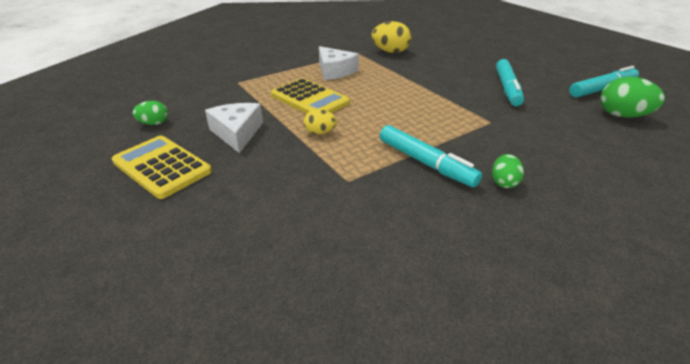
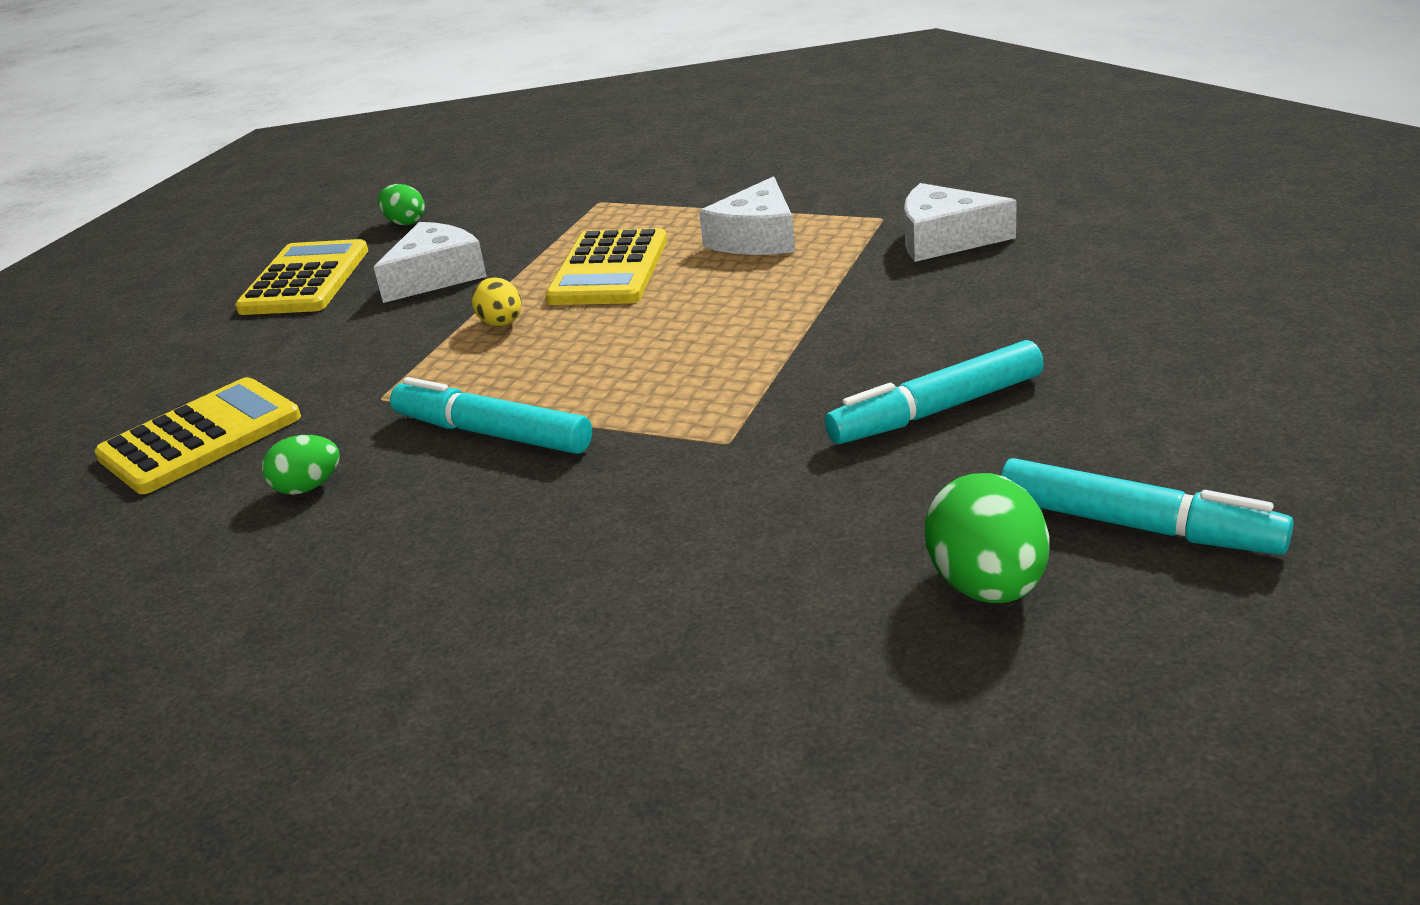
camera: 60 degrees right, 5 degrees down
yellow egg [372,21,411,53] -> white cheese [904,183,1017,262]
turquoise marker [380,125,482,187] -> turquoise marker turned 105 degrees clockwise [390,377,592,454]
green egg [492,154,524,188] -> green egg moved to [262,435,340,495]
none -> yellow calculator [94,377,301,494]

